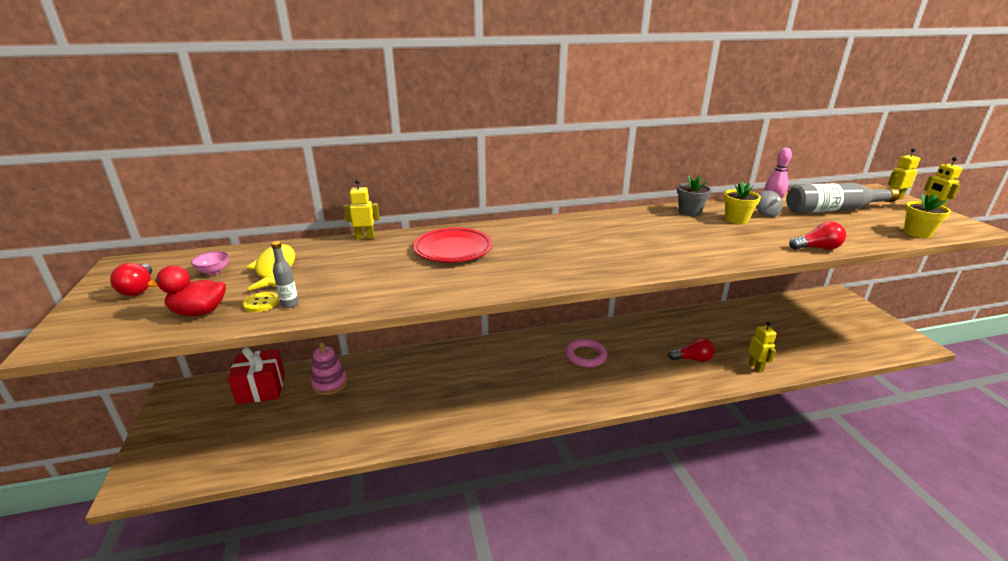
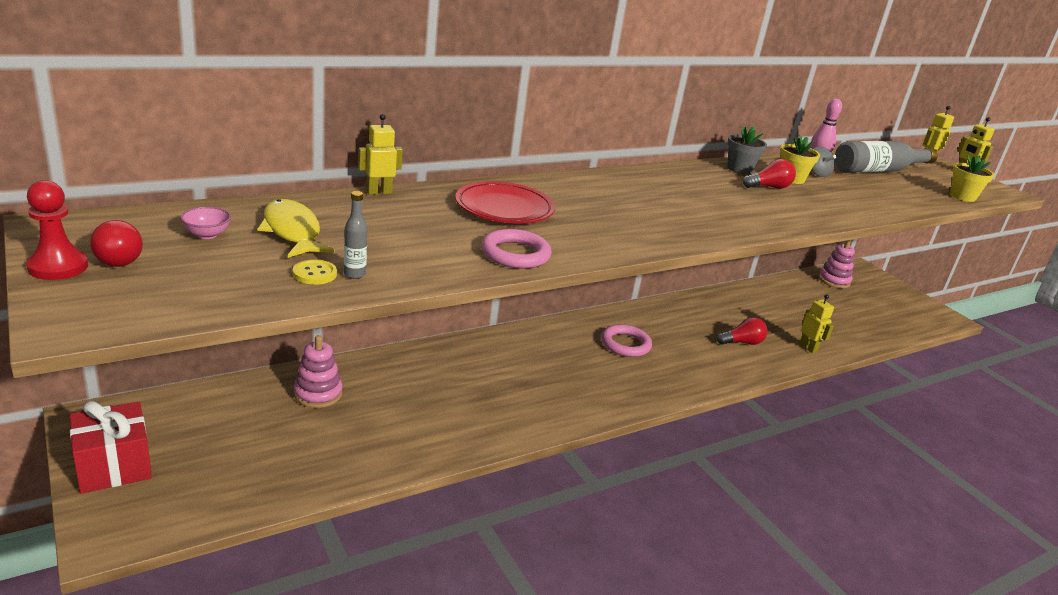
camera: 20 degrees left, 0 degrees up
red duck [147,266,226,316] -> none
red gift [228,347,285,404] -> red gift moved to [70,401,152,494]
red light bulb [789,221,846,250] -> red light bulb moved to [743,159,796,189]
none -> red pawn [26,180,88,280]
none -> pink ring [481,229,552,269]
none -> pink stacking toy [818,240,855,288]

